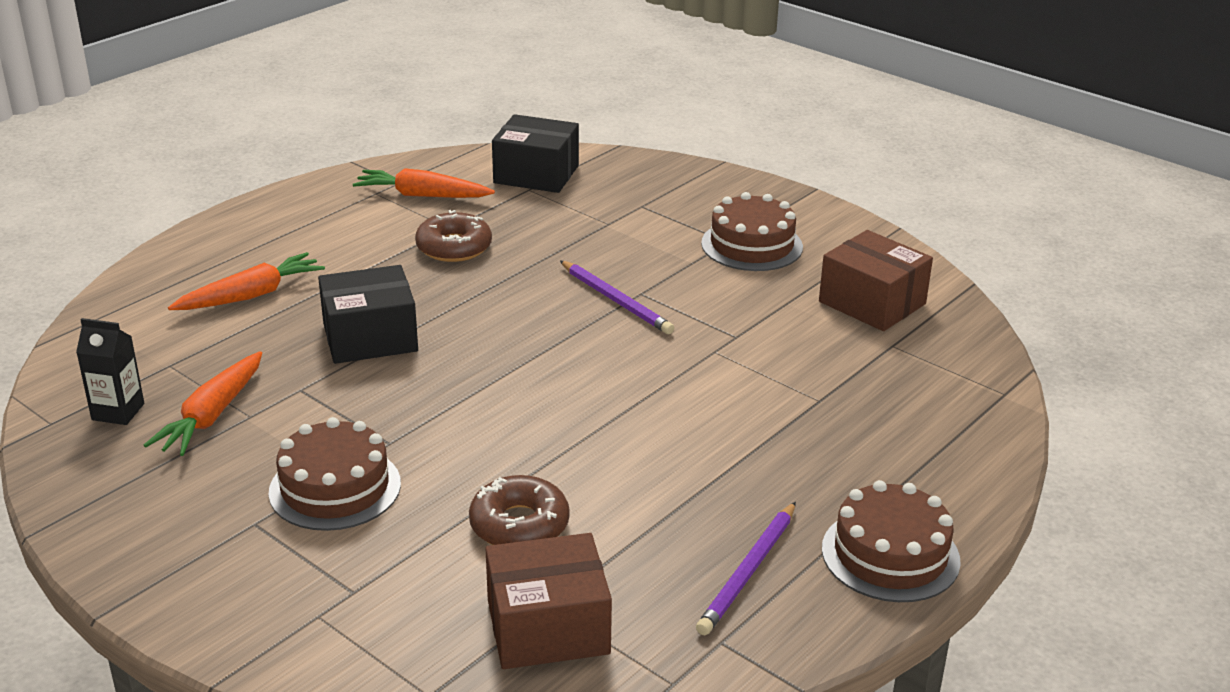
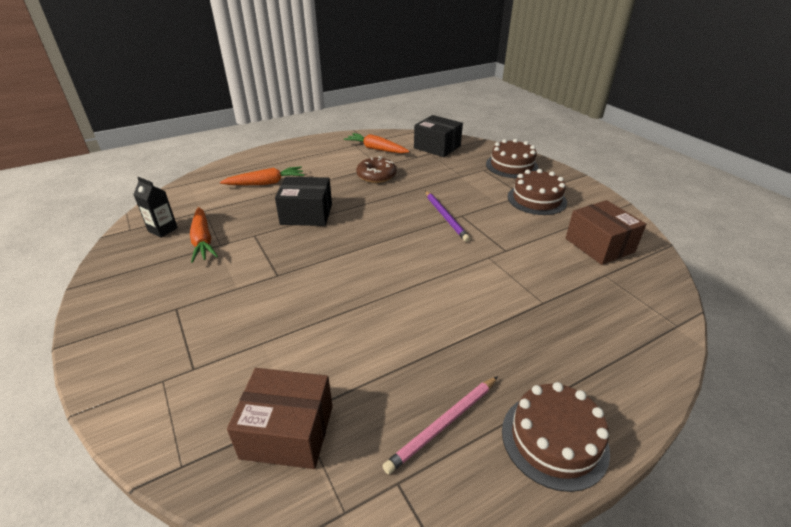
camera: 20 degrees right, 5 degrees up
orange carrot [144,351,262,456] -> orange carrot turned 60 degrees counterclockwise [190,207,218,263]
brown cake [269,417,401,531] -> brown cake moved to [486,139,539,178]
brown donut [469,475,570,545] -> none
purple pencil [696,502,796,635] -> pink pencil [382,376,498,474]

